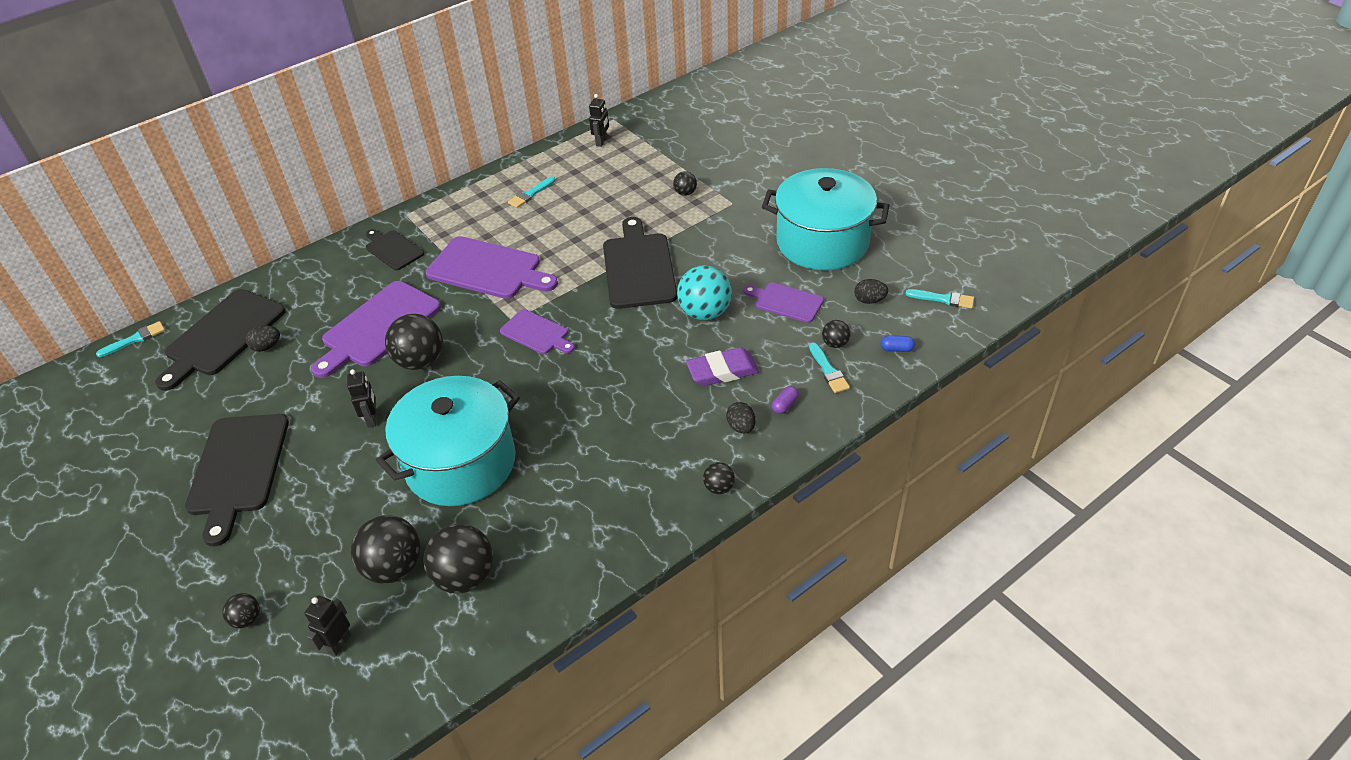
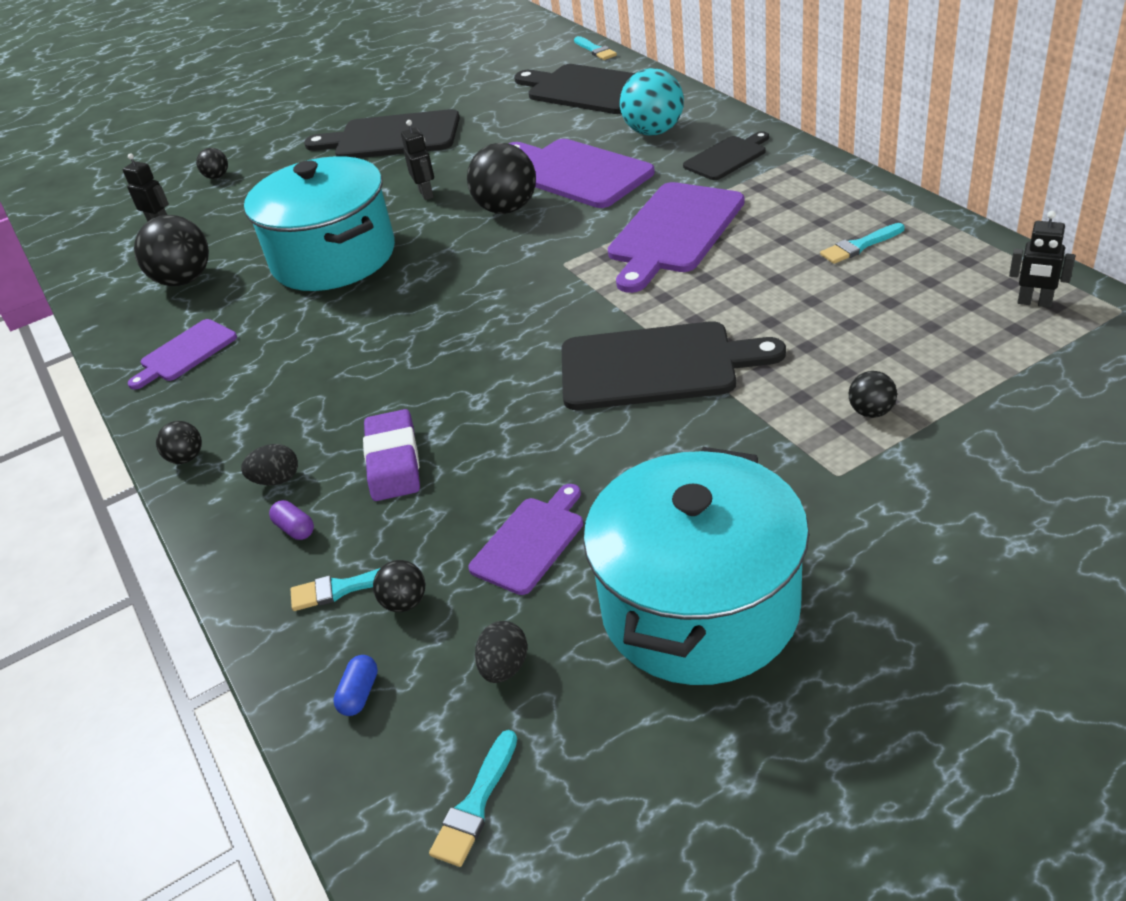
camera: 100 degrees right, 5 degrees down
black egg [246,326,280,352] -> none
black robot [347,369,376,428] -> black robot turned 105 degrees counterclockwise [401,120,434,200]
black ball [351,515,421,584] -> none
purple cutting board [500,309,575,354] -> purple cutting board moved to [128,319,237,390]
turquoise brush [508,176,556,208] -> turquoise brush turned 75 degrees counterclockwise [820,223,904,264]
turquoise ball [677,265,732,320] -> turquoise ball moved to [620,68,684,135]

